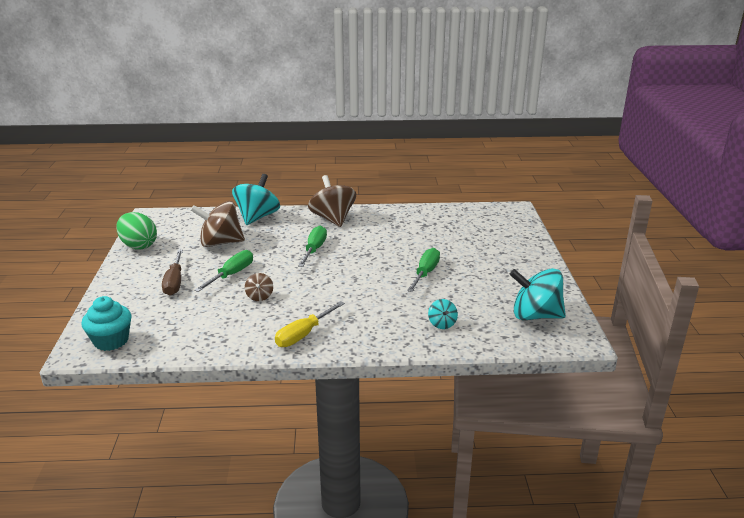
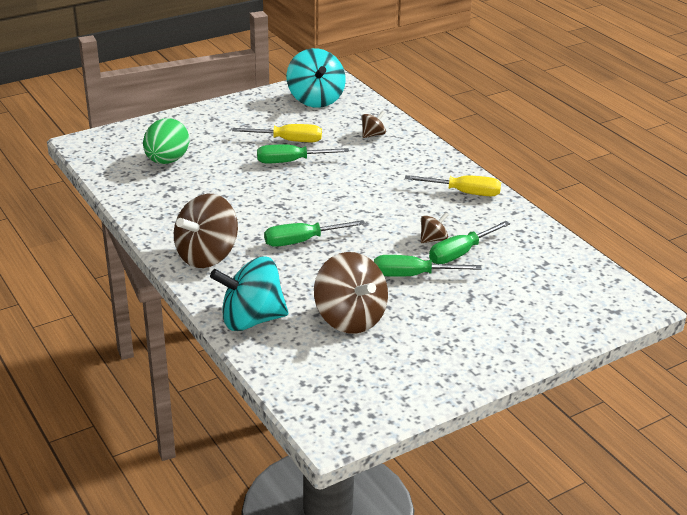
camera: 120 degrees left, 5 degrees up
turquoise cupcake [81,296,131,351] -> none
green egg [116,212,157,250] -> green egg moved to [143,118,189,164]
brown screwdriver [162,250,183,296] -> none
turquoise spinning top [428,299,458,329] -> brown spinning top [362,110,386,138]
none -> yellow screwdriver [232,124,322,142]
none -> green screwdriver [429,221,510,264]

